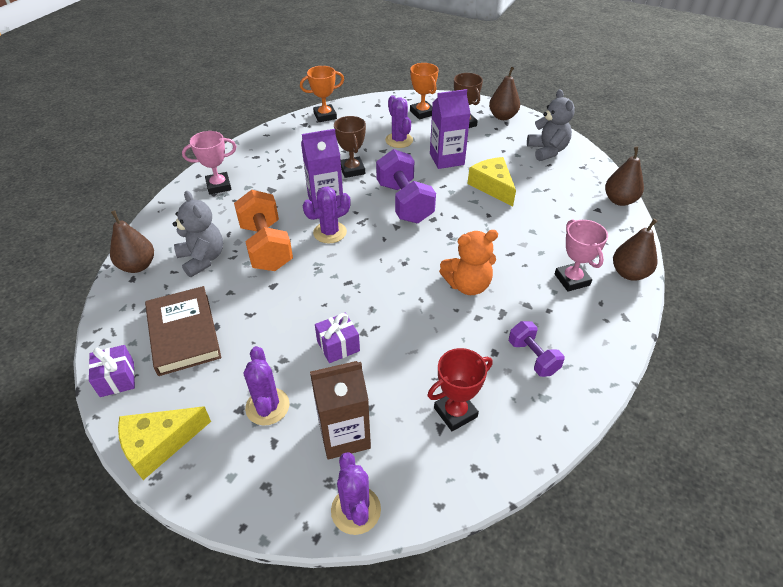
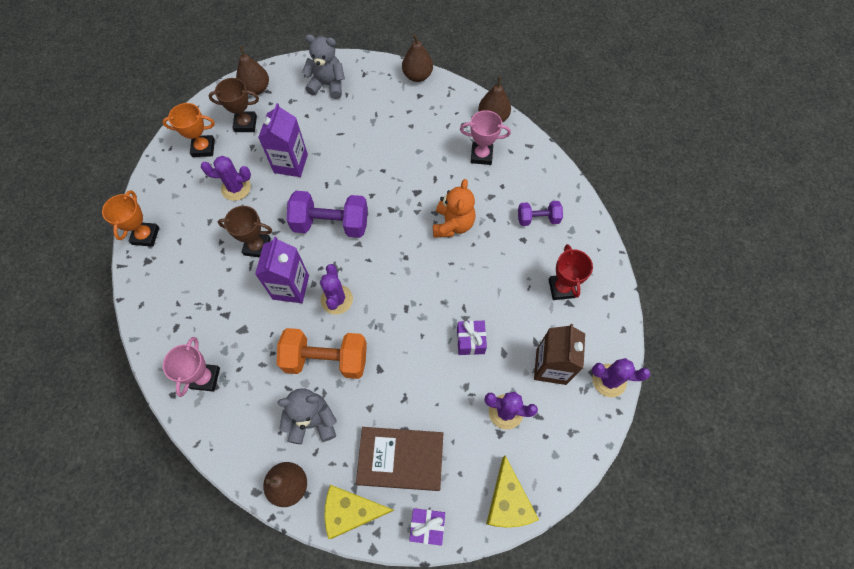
camera: 65 degrees left, 20 degrees up
yellow cheese [468,157,516,206] -> yellow cheese moved to [324,485,394,539]

